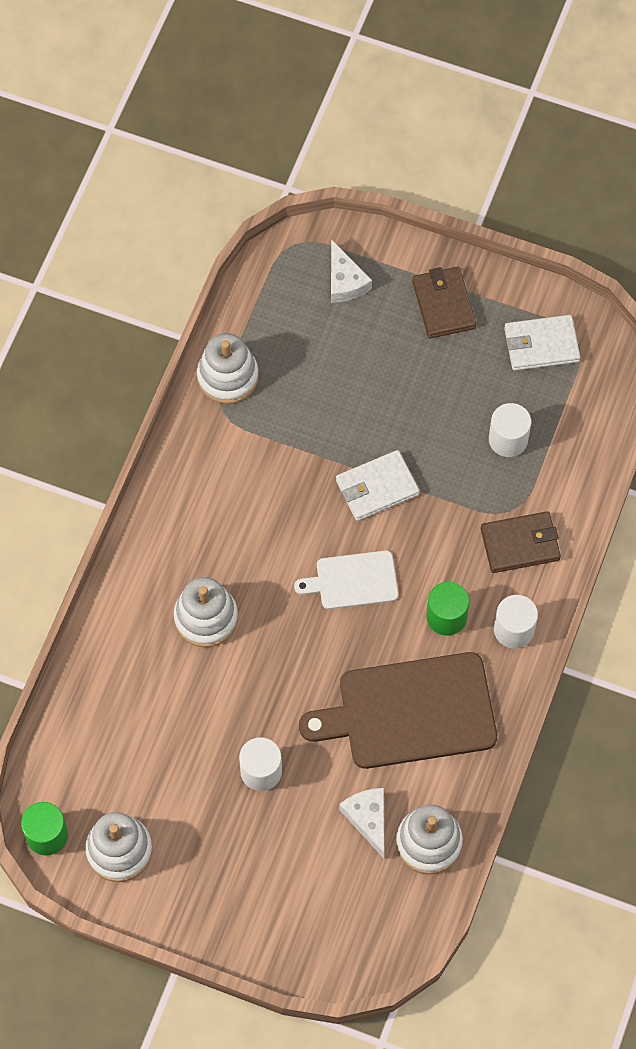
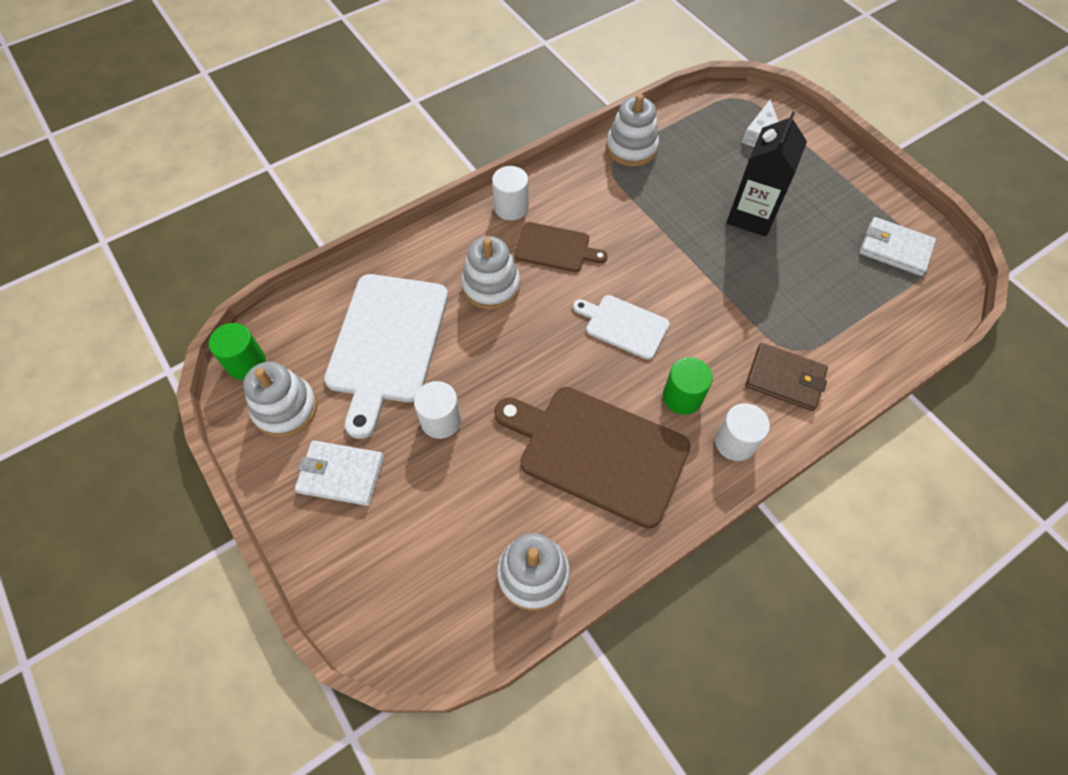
camera: 35 degrees right, 5 degrees down
white wallet [336,450,420,521] -> white wallet moved to [295,440,384,506]
white cheese [339,788,384,858] -> none
brown wallet [412,267,476,339] -> none
white cylinder [489,403,531,457] -> white cylinder moved to [492,166,529,220]
none -> white cutting board [324,274,448,439]
none -> brown cutting board [514,222,608,272]
none -> black carton [727,111,807,237]

